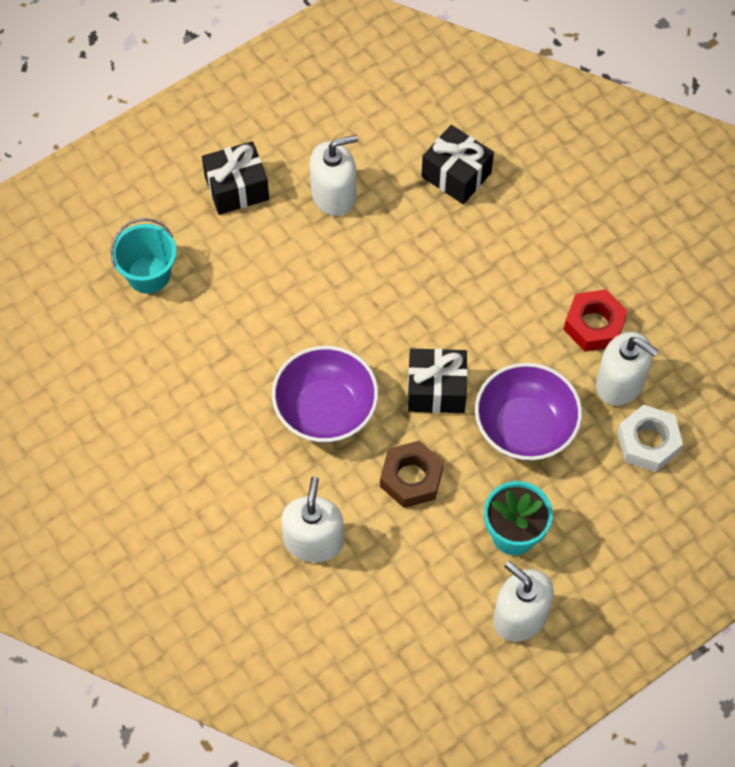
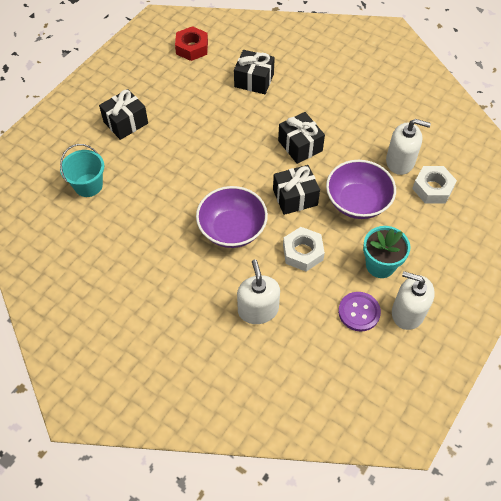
camera: 20 degrees left, 5 degrees down
white soap dispenser [310,135,358,216] -> none
brown nut [380,440,444,508] -> white nut [283,227,325,271]
red nut [564,290,628,351] -> red nut moved to [175,26,208,61]
none -> black gift [278,112,325,164]
none -> purple button [338,292,381,332]

